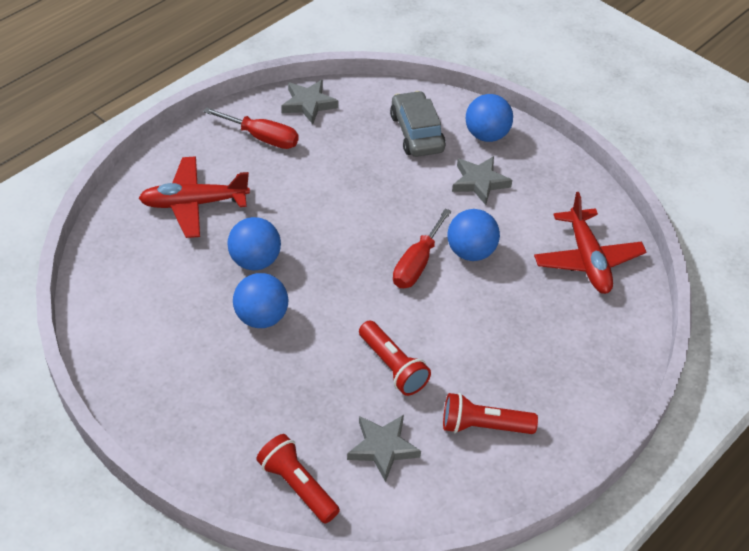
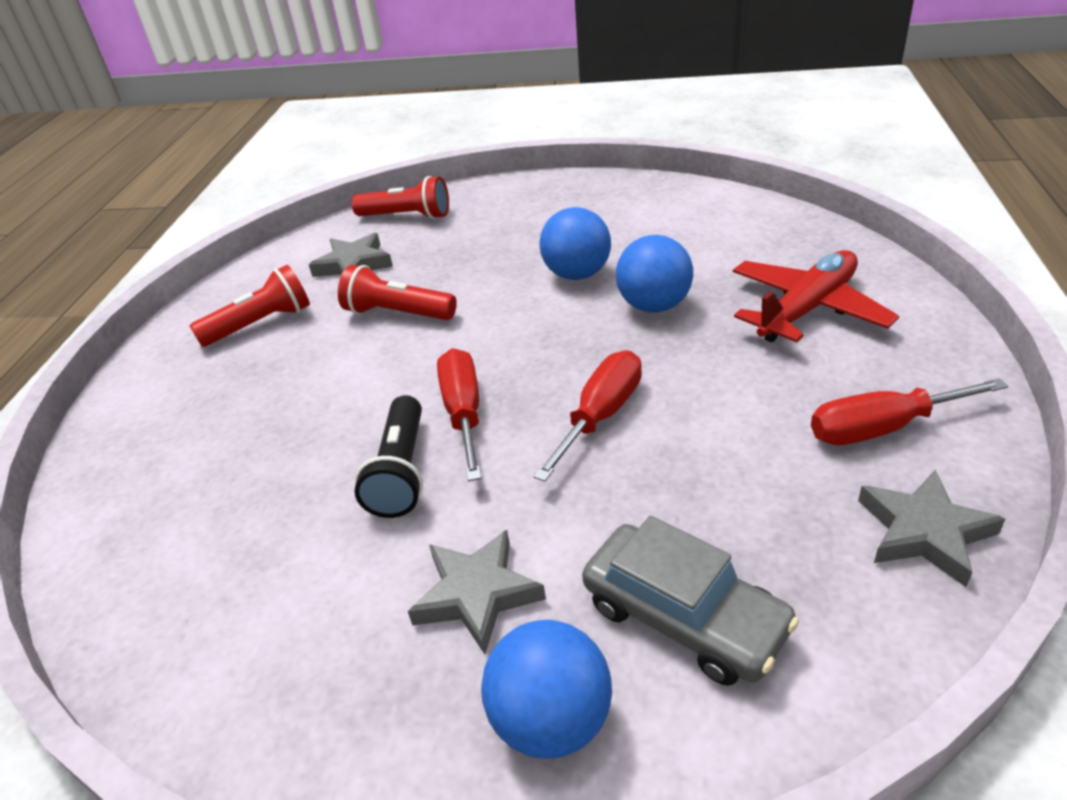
camera: 150 degrees right, 10 degrees down
blue ball [447,209,500,261] -> black flashlight [354,395,423,518]
red plane [534,192,646,294] -> none
none -> red screwdriver [533,350,642,482]

